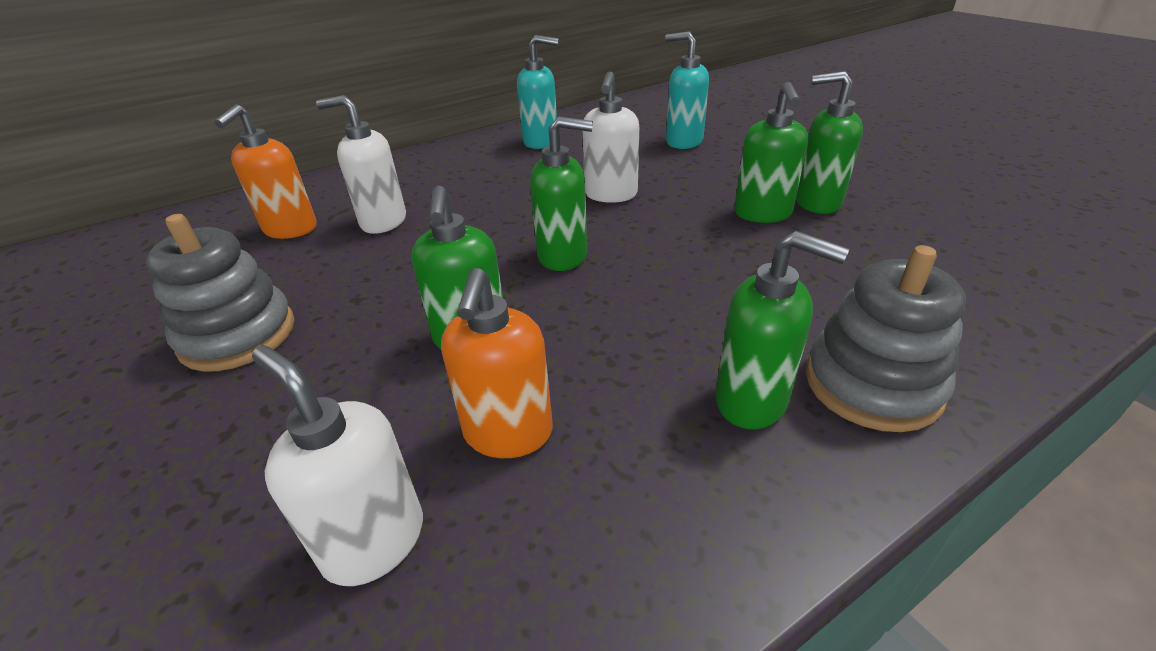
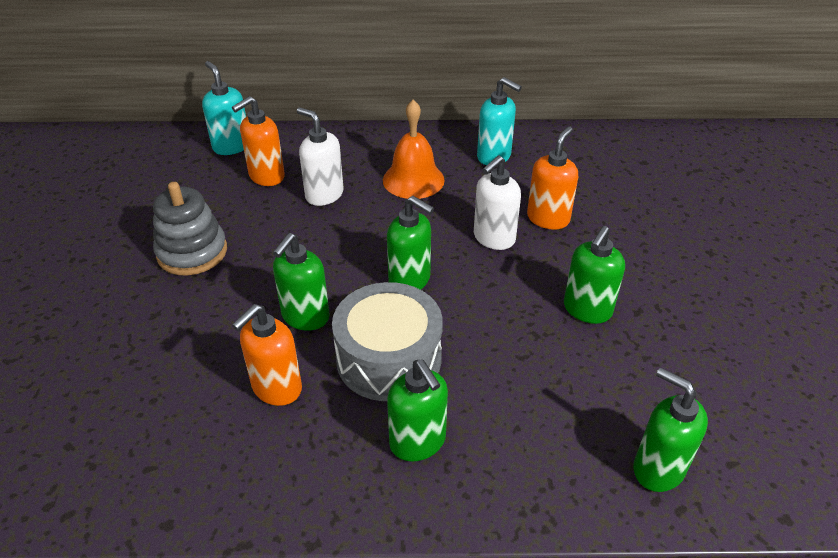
camera: 30 degrees right, 5 degrees up
white soap dispenser [252,345,423,586] -> none
turquoise soap dispenser [665,31,709,149] -> turquoise soap dispenser moved to [202,61,246,155]
green soap dispenser [796,71,863,214] -> green soap dispenser moved to [633,368,708,492]
grey stacking toy [806,245,966,432] -> none
none -> grey drum [332,282,443,401]
none -> orange bell [383,100,445,199]
none -> orange soap dispenser [527,126,578,230]

